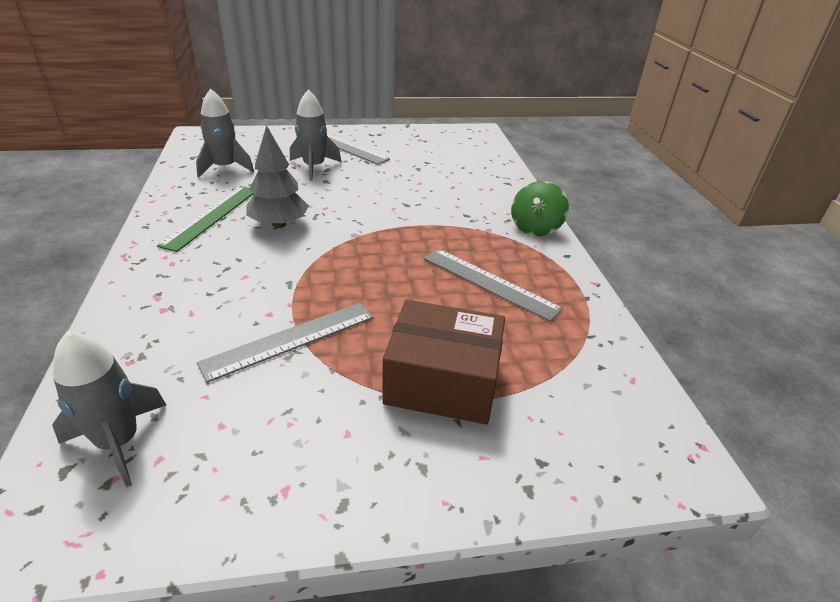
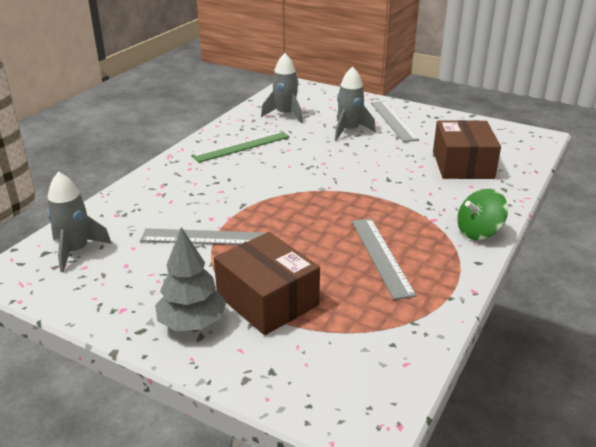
camera: 40 degrees right, 5 degrees down
grey tree [246,125,309,228] -> grey tree moved to [155,227,226,331]
none -> brown box [433,120,501,179]

